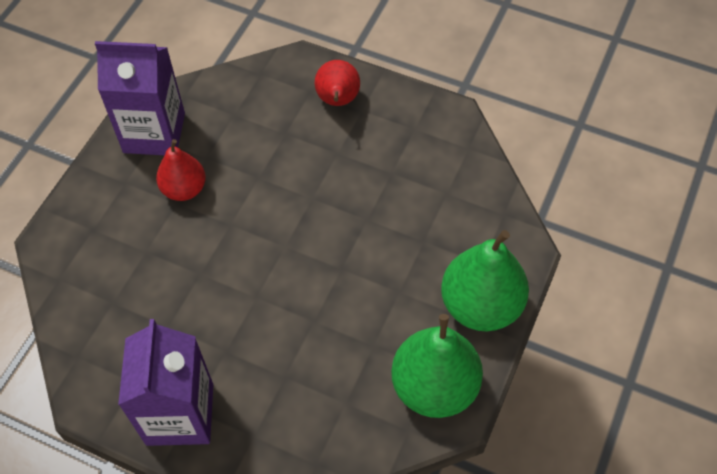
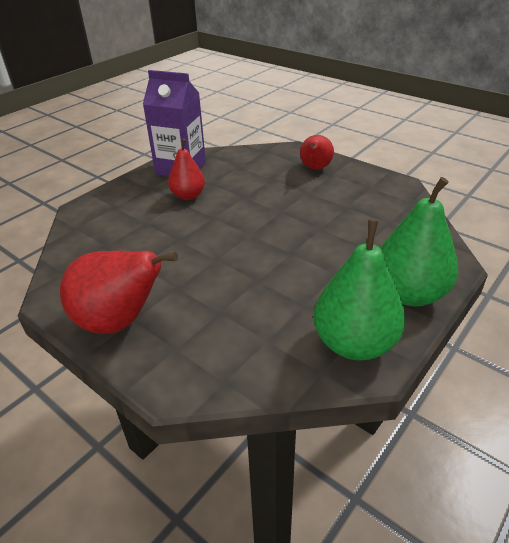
camera: 15 degrees right, 20 degrees down
purple carton [118,319,213,446] -> red pear [60,251,178,334]

